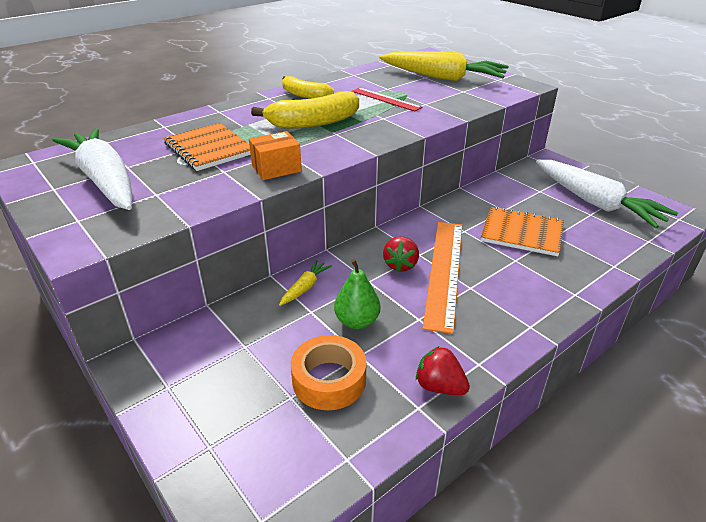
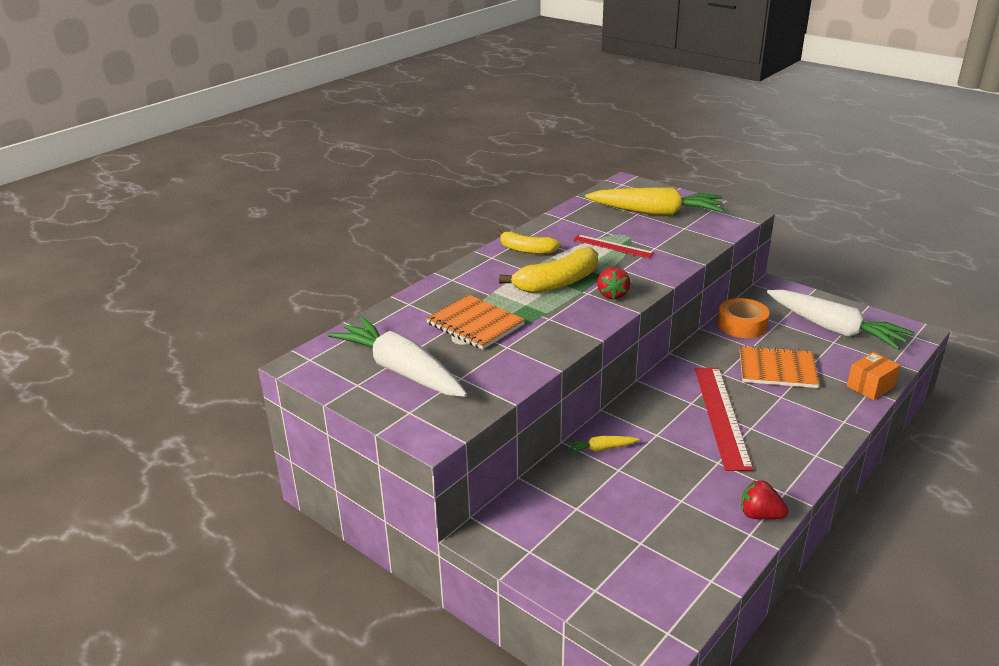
camera: 10 degrees left, 5 degrees down
orange box [249,131,302,180] -> orange box moved to [847,352,900,400]
yellow carrot [279,260,332,306] -> yellow carrot turned 120 degrees counterclockwise [566,436,639,455]
orange tape [291,335,366,410] -> orange tape moved to [717,298,770,338]
green pear [334,259,381,329] -> none
red strawberry [383,236,419,272] -> red strawberry moved to [597,267,630,299]
orange ruler [422,222,462,334] -> red ruler [695,368,754,471]

